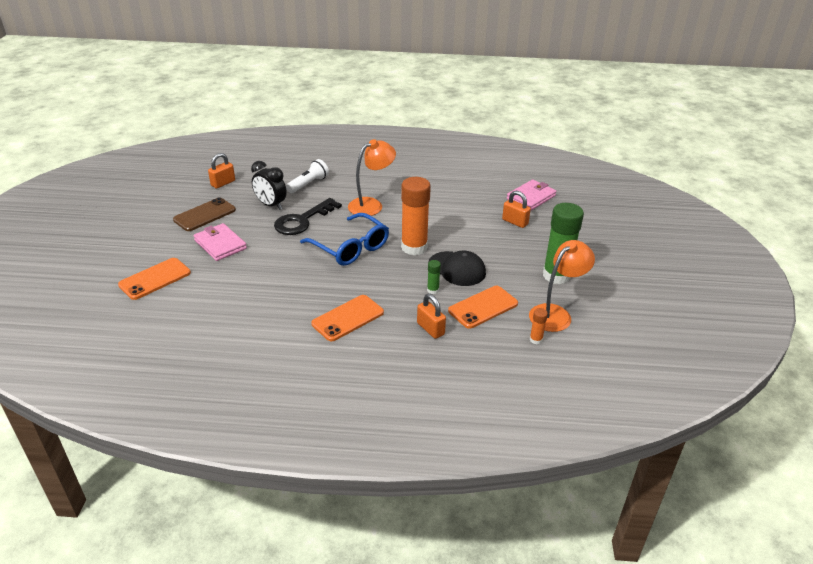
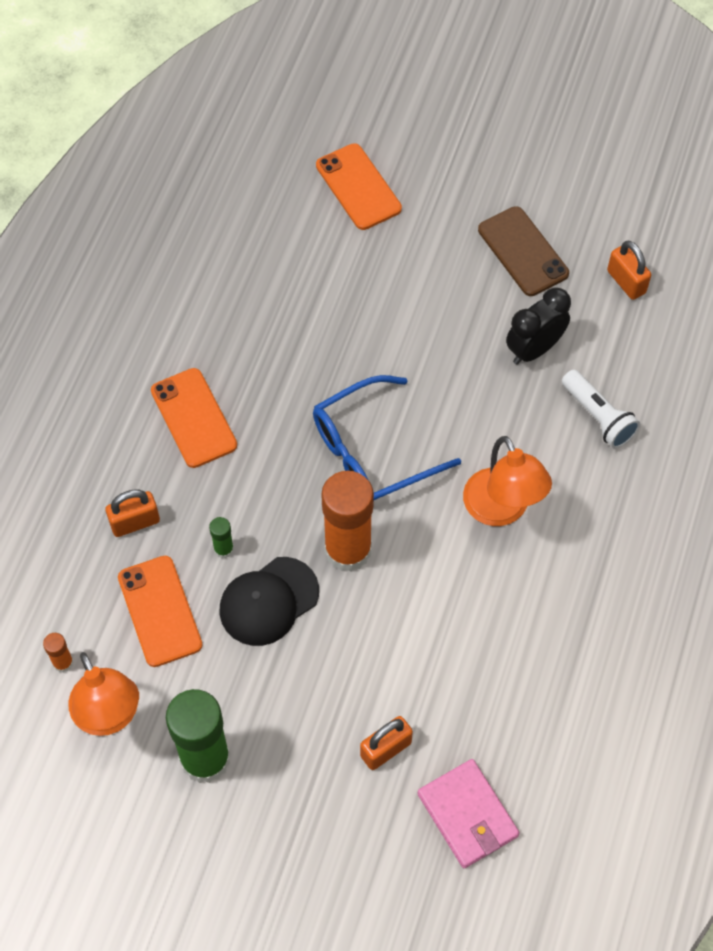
camera: 105 degrees right, 25 degrees up
pink wallet [194,223,247,261] -> none
black key [274,198,342,235] -> none

